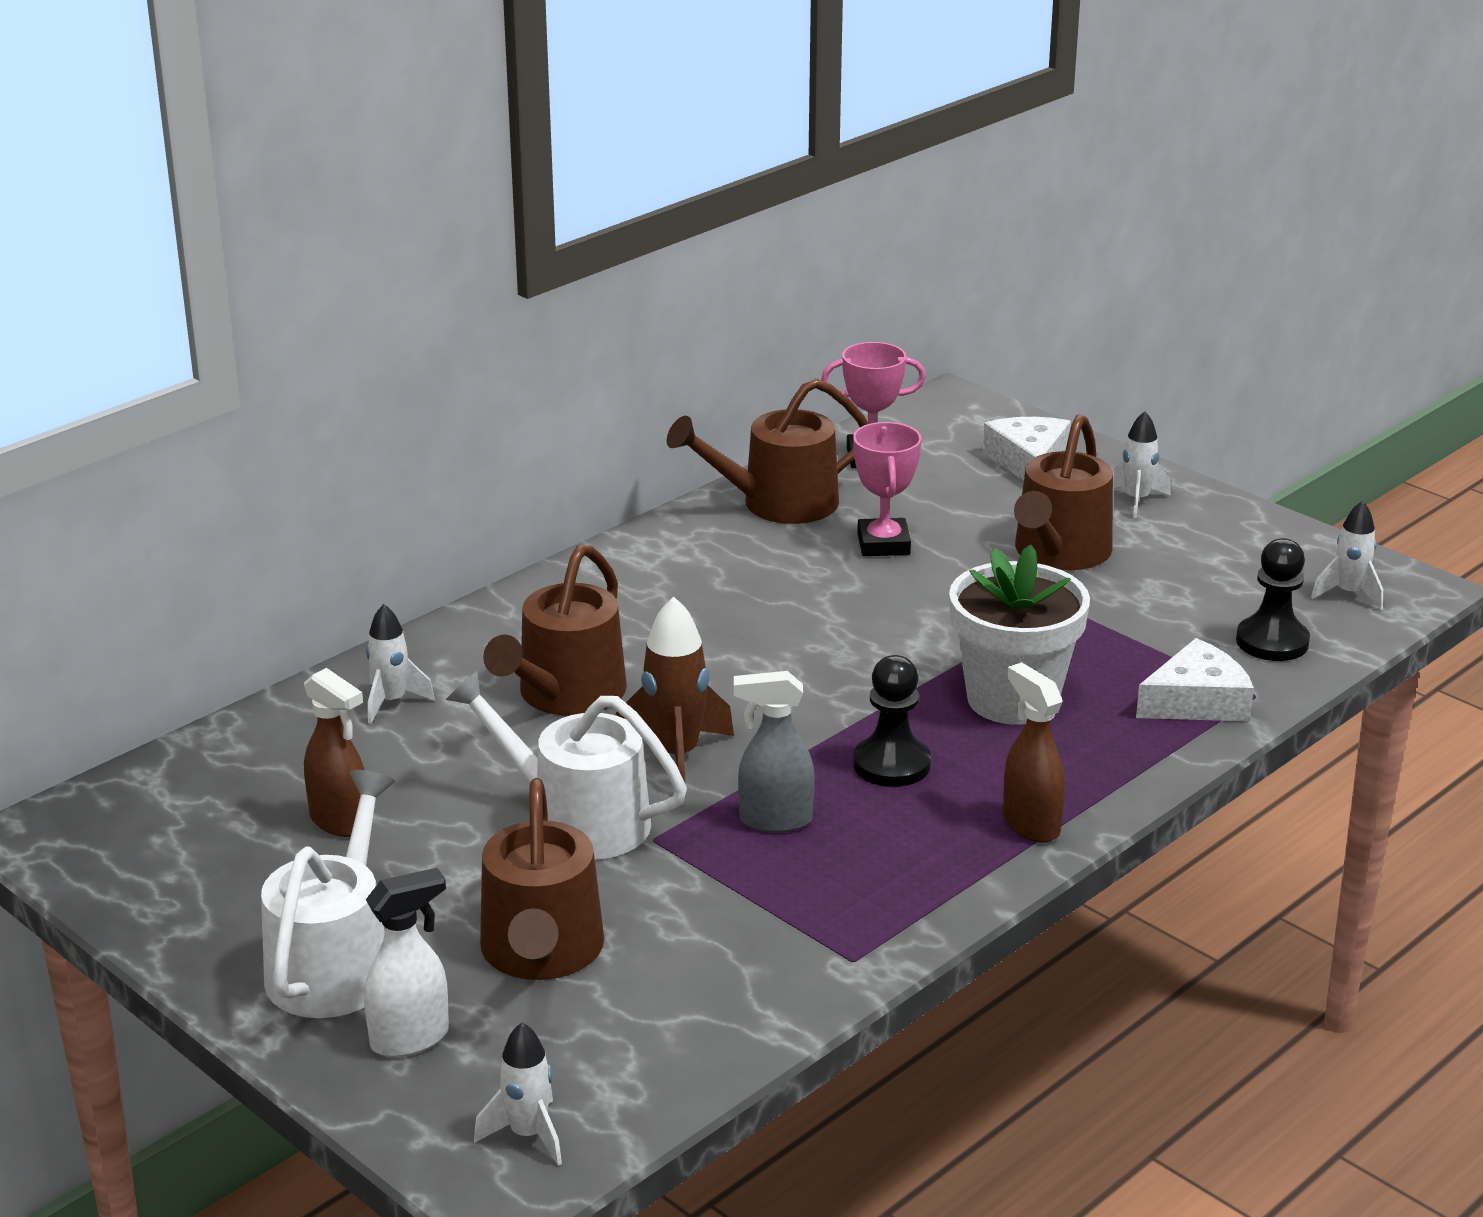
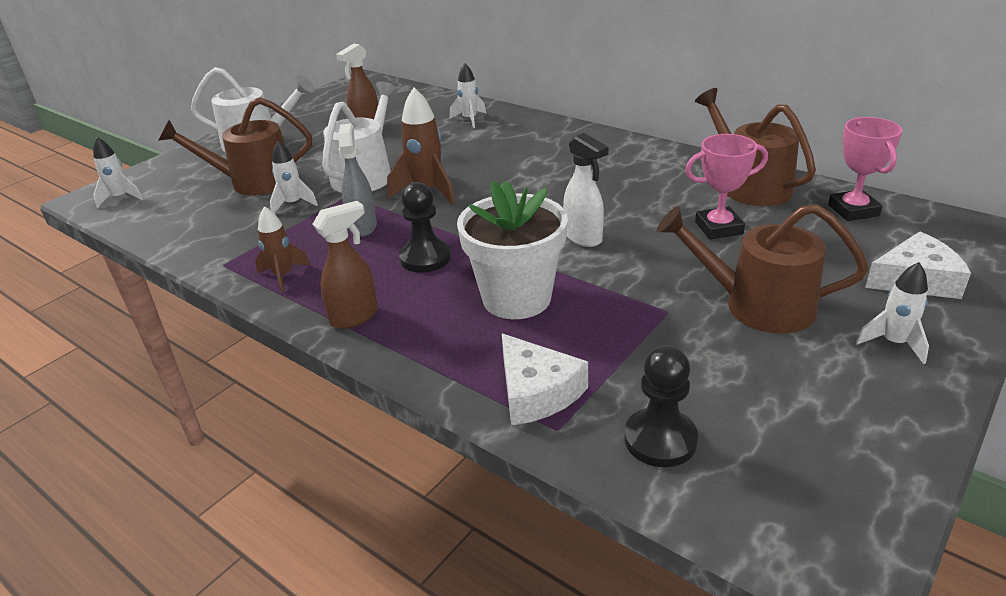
camera: 85 degrees right, 5 degrees up
white spray bottle [364,868,449,1057] -> white spray bottle moved to [563,133,609,247]
brown watering can [483,545,627,716] -> none
white rocket [1311,500,1383,610] -> white rocket moved to [270,141,318,213]
none -> brown rocket [255,206,310,293]

